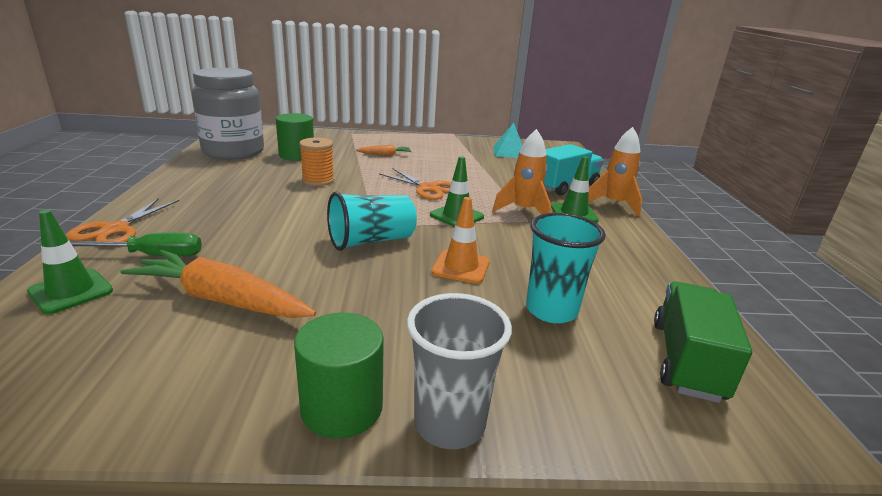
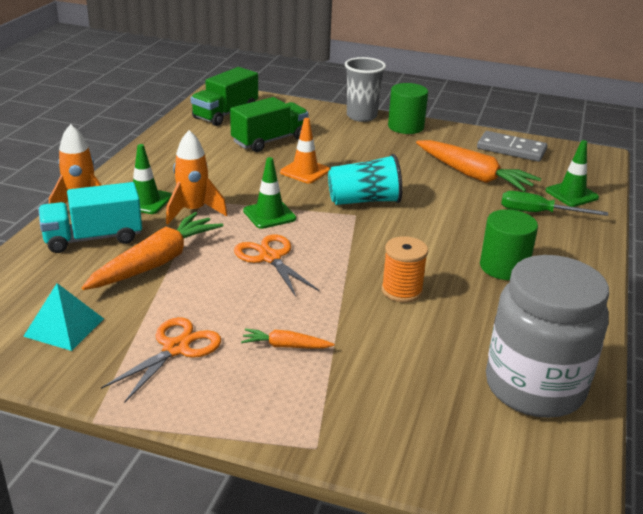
camera: 160 degrees left, 5 degrees up
orange scissors [66,198,179,247] -> orange scissors moved to [101,317,221,403]
green cylinder [276,113,314,161] -> green cylinder moved to [480,209,538,280]
turquoise cup [526,213,606,324] -> green truck [230,97,308,152]
none -> orange carrot [82,212,223,290]
none -> grey domino [477,131,548,162]

